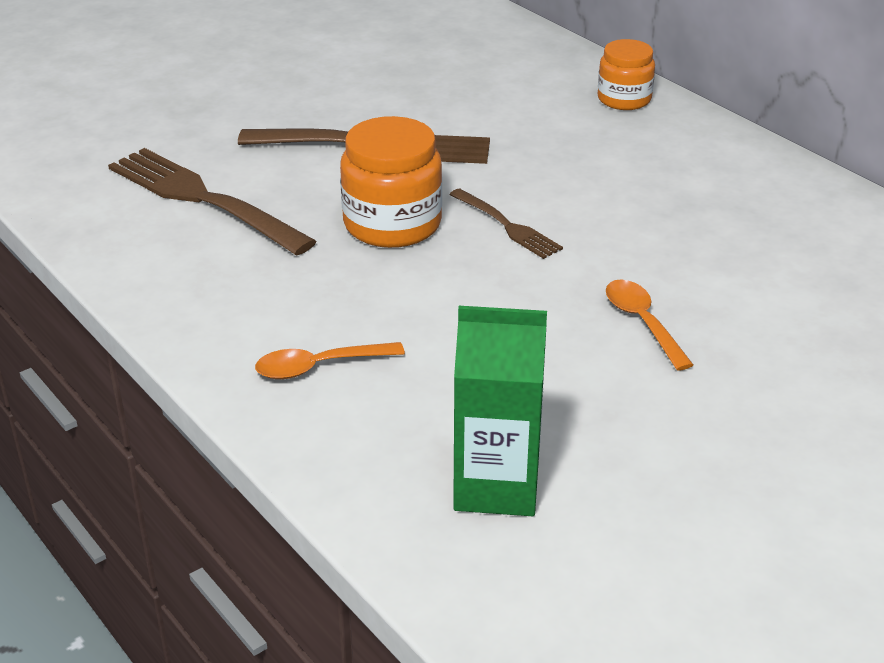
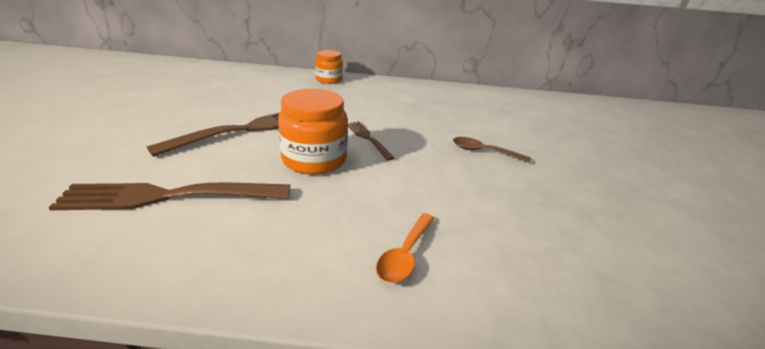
camera: 50 degrees left, 5 degrees down
brown fork [449,188,563,259] -> brown fork turned 120 degrees counterclockwise [348,121,395,161]
green carton [453,306,547,516] -> none
orange spoon [606,280,693,371] -> brown spoon [453,137,531,163]

